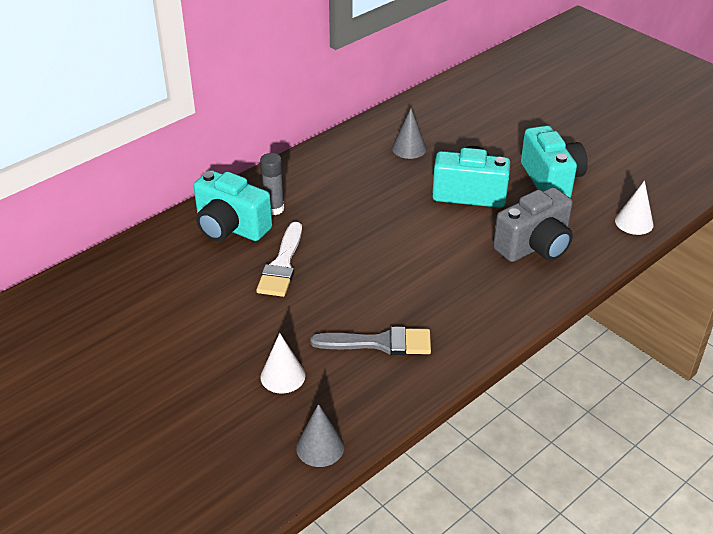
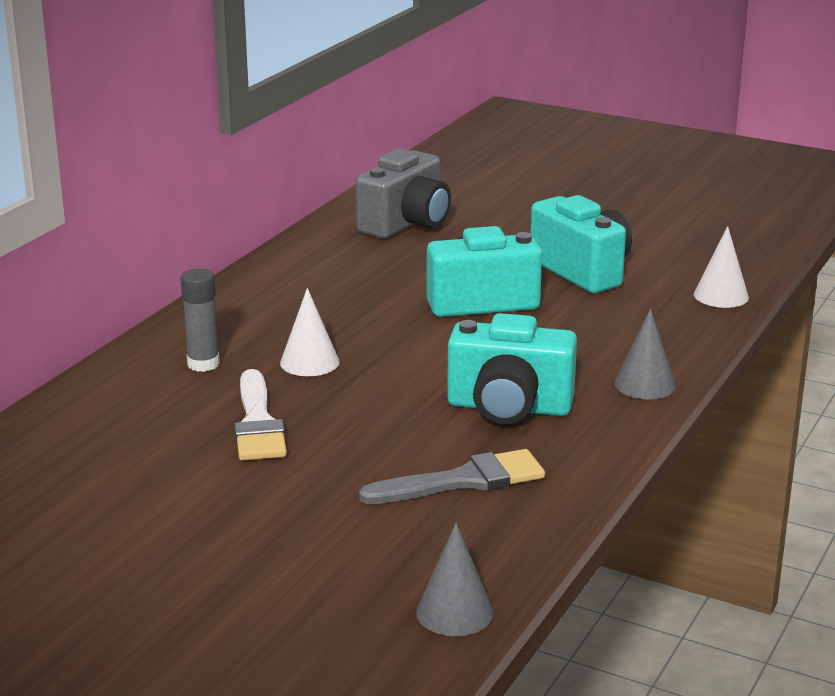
camera: 20 degrees left, 15 degrees down
turquoise camera [194,170,272,241] -> turquoise camera moved to [447,313,577,424]
white cone [260,333,305,393] -> white cone moved to [280,288,339,376]
grey cone [392,109,426,159] -> grey cone moved to [614,309,676,399]
grey camera [493,187,573,262] -> grey camera moved to [356,148,451,239]

